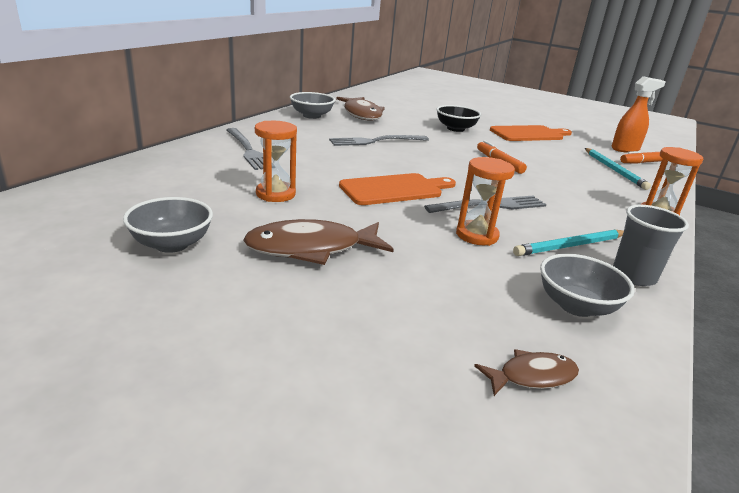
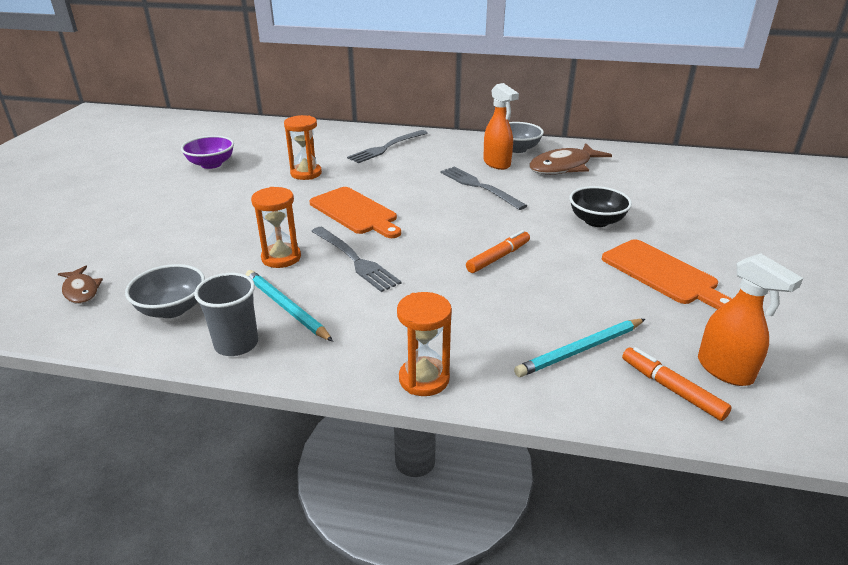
camera: 75 degrees right, 5 degrees up
grey bowl [123,197,213,253] -> purple bowl [181,136,234,169]
brown fish [243,219,394,265] -> none
none -> orange spray bottle [483,83,519,170]

